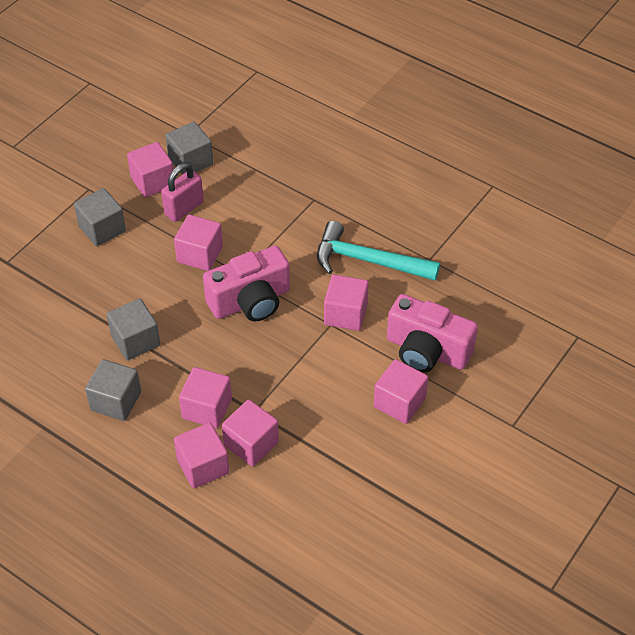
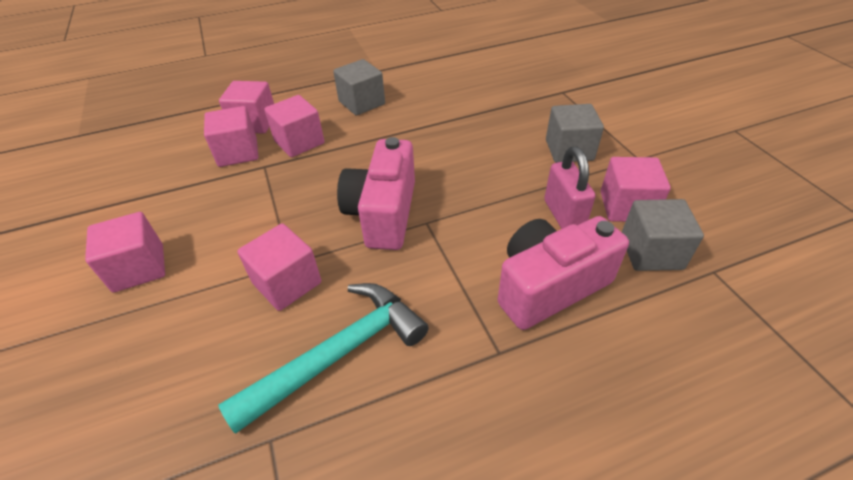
camera: 125 degrees right, 5 degrees down
grey cube [107,298,160,360] -> none
pink cube [174,215,223,271] -> none
pink camera [387,294,478,373] -> pink camera moved to [498,216,629,330]

